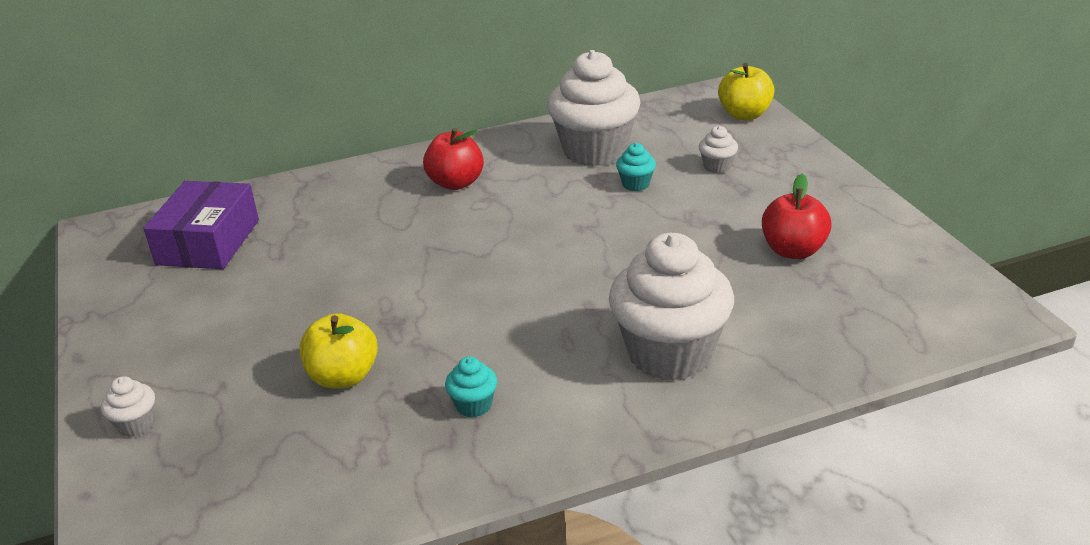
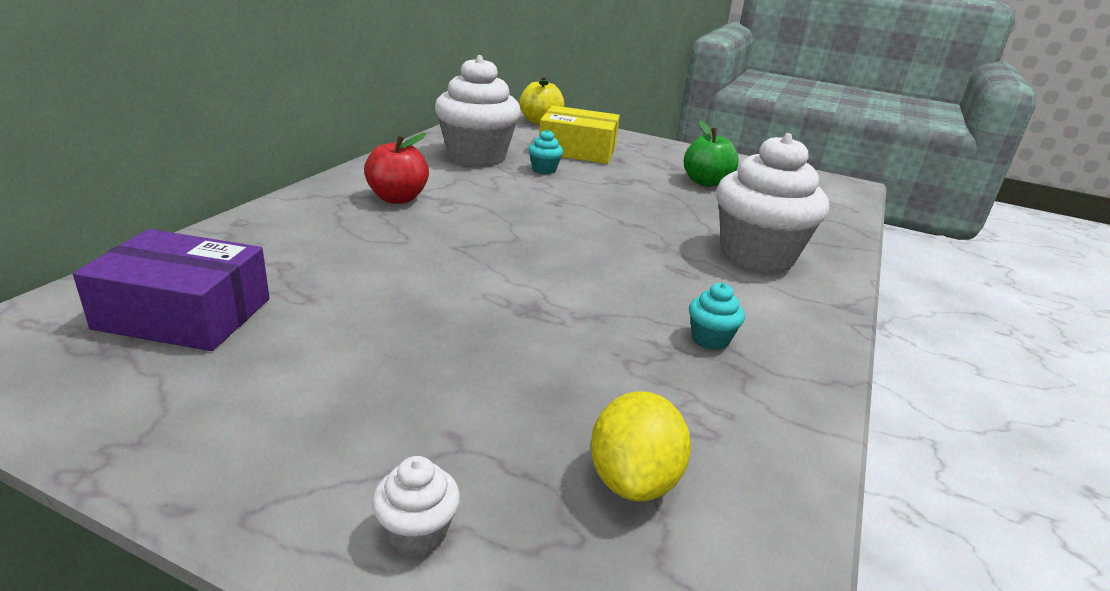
camera: 50 degrees left, 5 degrees down
purple box [144,181,259,269] -> purple box turned 45 degrees counterclockwise [73,229,270,351]
yellow apple [299,313,378,389] -> none
white cupcake [699,126,738,173] -> yellow box [539,105,620,164]
red apple [762,174,832,259] -> green apple [684,121,739,187]
none -> yellow lemon [591,391,691,501]

